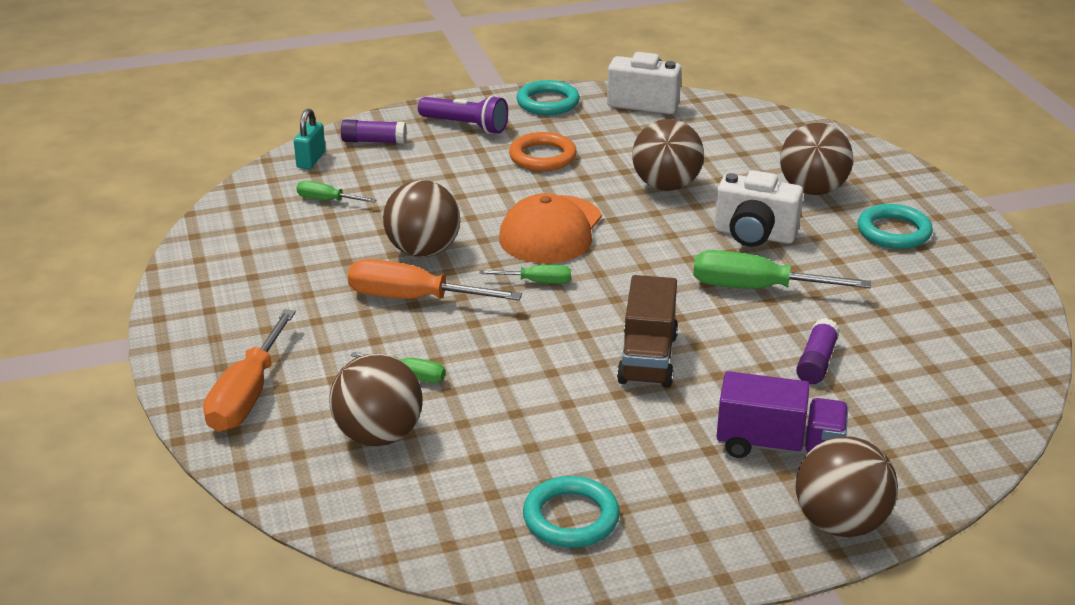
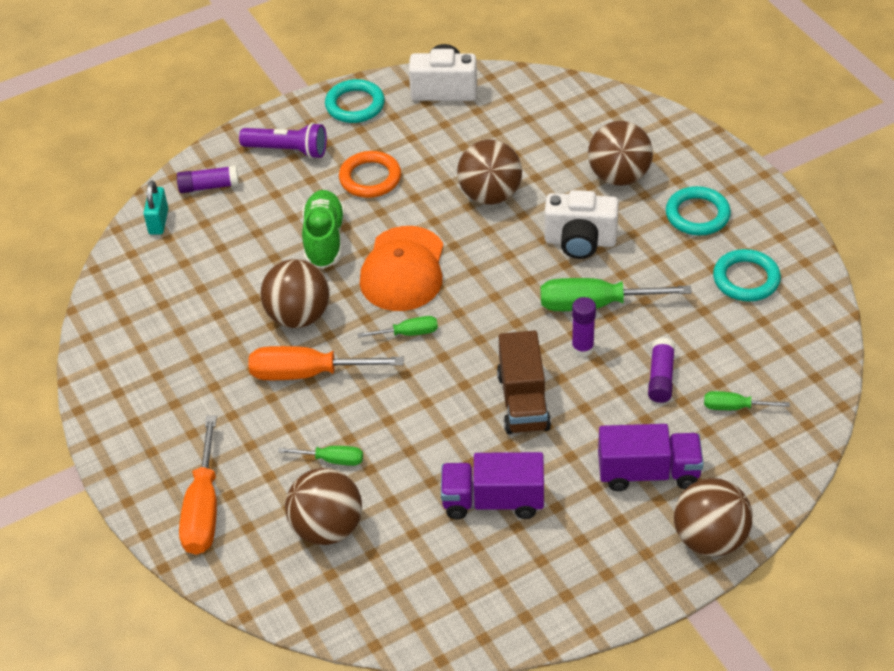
camera: 10 degrees left, 15 degrees up
green screwdriver [296,181,376,203] -> green screwdriver moved to [704,391,790,410]
turquoise ring [523,476,620,548] -> turquoise ring moved to [713,249,781,302]
none -> green shoe [302,190,345,269]
none -> purple truck [441,452,544,519]
none -> purple glue stick [572,297,596,357]

